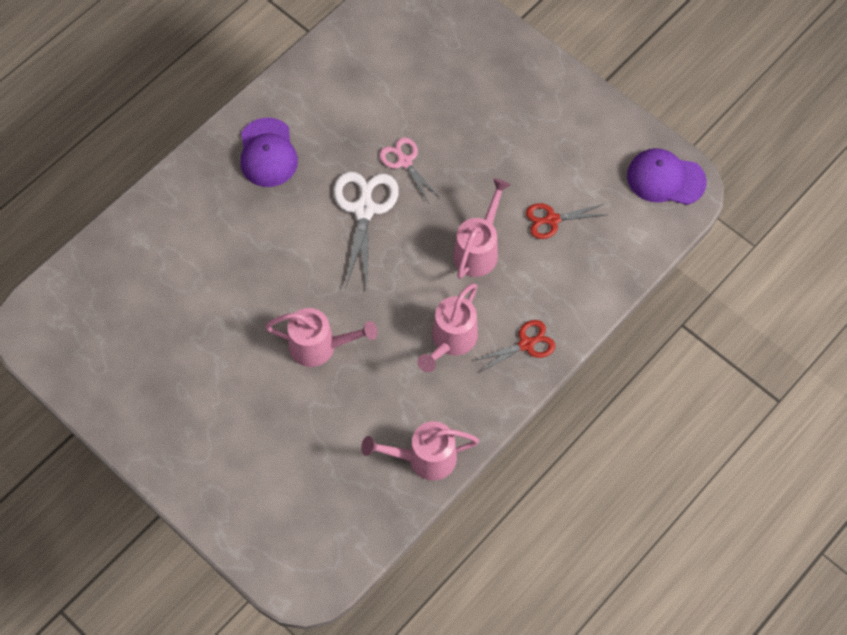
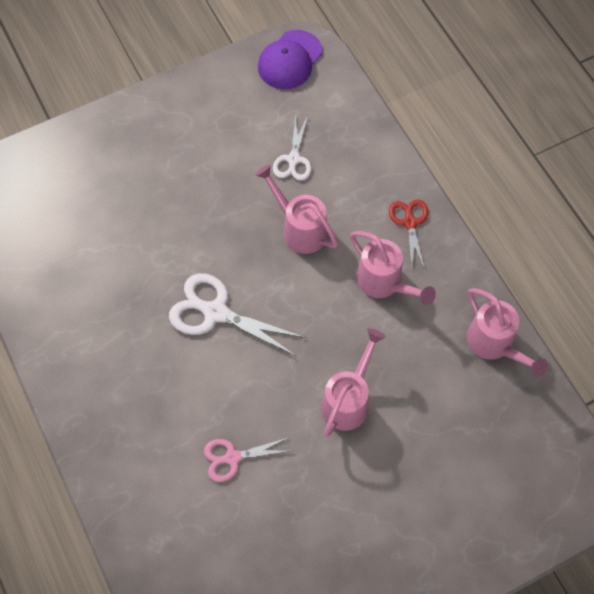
camera: 70 degrees left, 0 degrees up
purple cap [240,118,298,187] -> none
pink watering can [361,421,479,480] -> pink watering can turned 45 degrees counterclockwise [467,288,548,377]
pink scissors [380,137,440,203] -> pink scissors moved to [204,437,294,482]
red scissors [526,203,605,239] -> white scissors [273,114,311,181]

